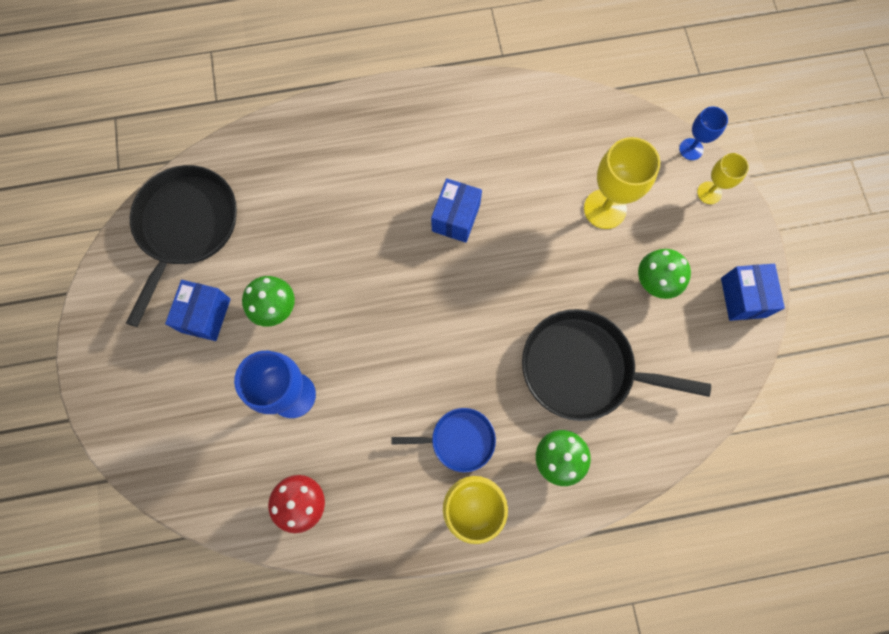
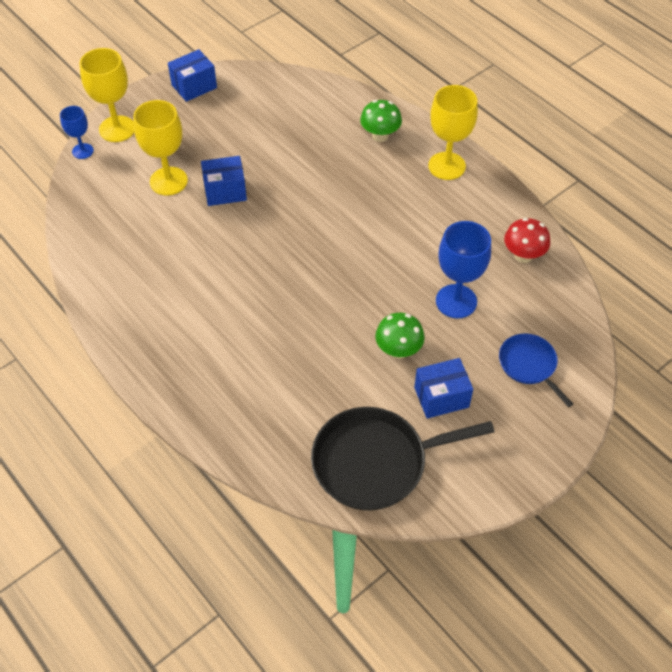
camera: 120 degrees left, 20 degrees down
blue pan [391,408,496,473] -> blue pan moved to [499,333,573,407]
blue box [431,178,482,243] -> blue box moved to [201,156,247,206]
black pan [522,309,711,421] -> none
green mushroom [638,249,691,299] -> none
yellow goblet [697,153,749,204] -> yellow goblet [80,48,134,142], size x1.73

